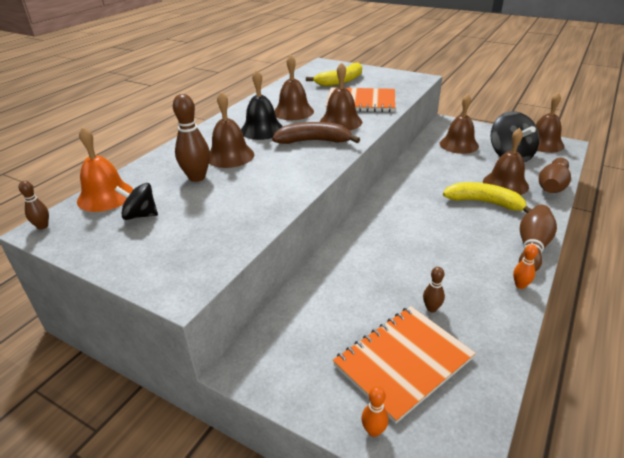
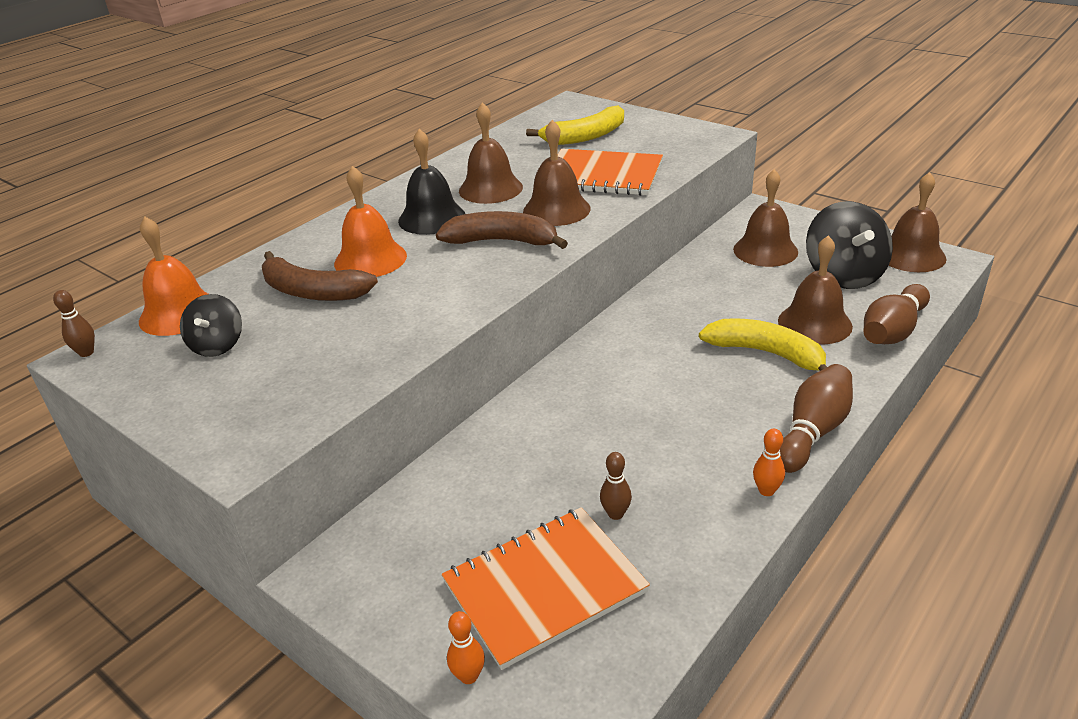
camera: 10 degrees right, 0 degrees up
black spinning top [115,183,158,220] -> black spinning top turned 105 degrees counterclockwise [180,294,242,357]
brown bowling pin [173,94,210,182] -> brown banana [262,251,378,301]
brown bell [209,91,254,168] -> orange bell [334,166,407,277]

